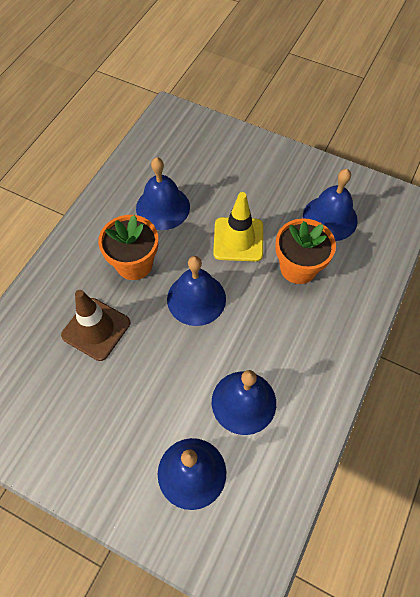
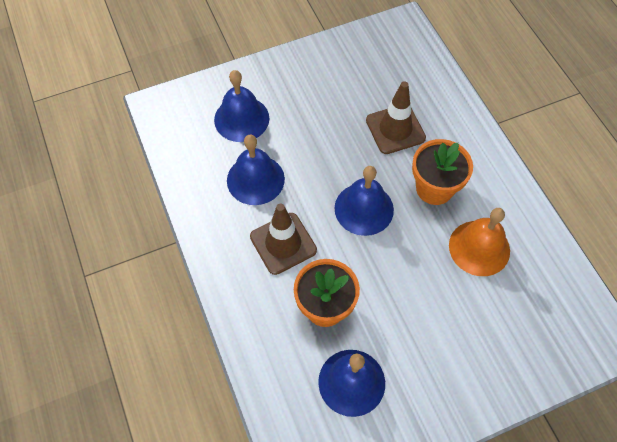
camera: 130 degrees right, 0 degrees up
blue bell [136,157,190,230] -> orange bell [449,208,510,276]
yellow traffic cone [213,192,263,261] -> none
none -> brown traffic cone [250,203,317,275]

